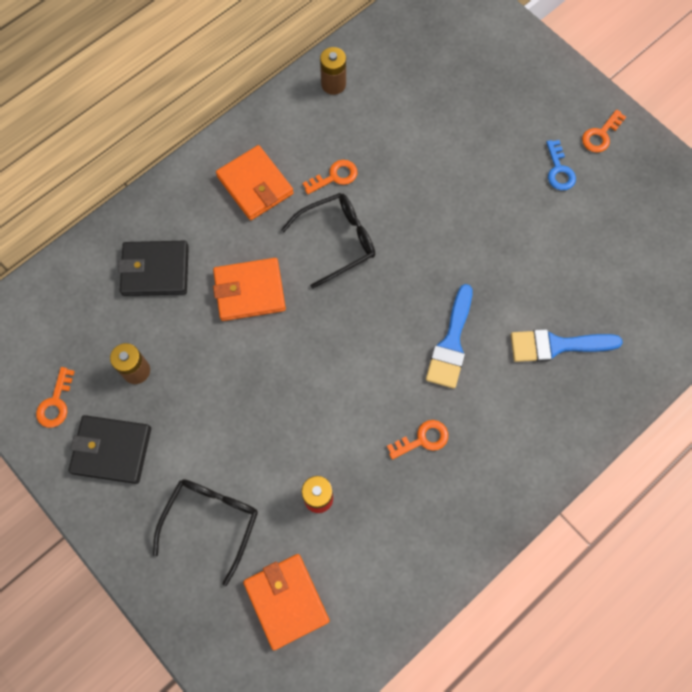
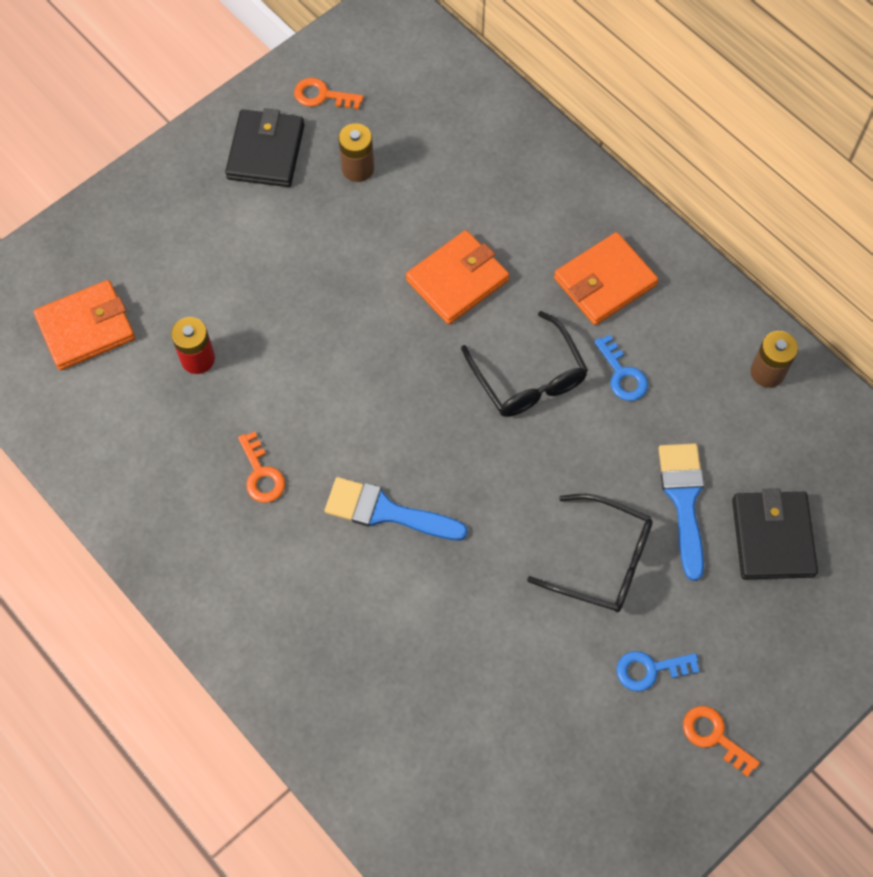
camera: 90 degrees right, 5 degrees down
black wallet [118,241,189,296] -> black wallet moved to [732,488,818,579]
black glasses [153,479,258,586] -> black glasses moved to [527,494,653,612]
orange wallet [213,258,286,321] -> orange wallet turned 60 degrees clockwise [406,230,509,324]
orange key [303,160,357,194] -> blue key [594,334,648,401]
blue brush [511,329,623,362] -> blue brush moved to [659,443,704,581]

